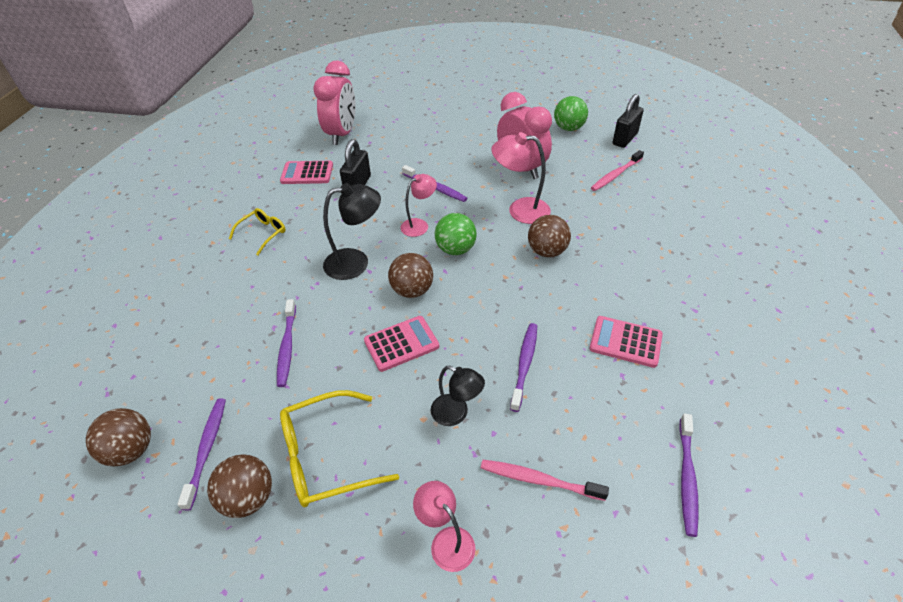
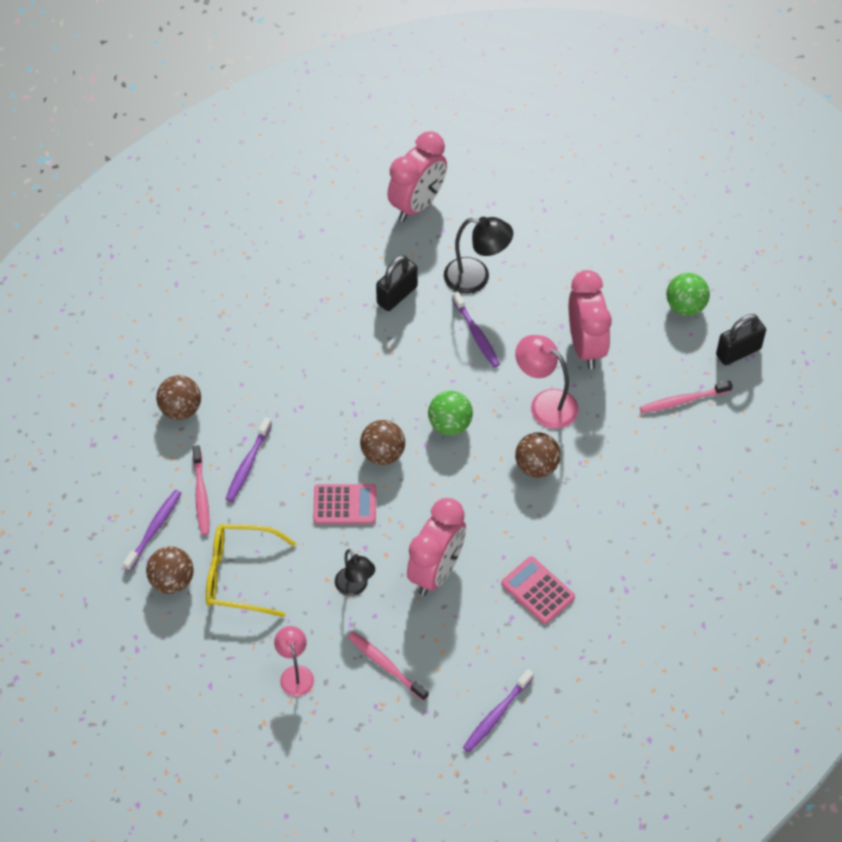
camera: 25 degrees right, 10 degrees up
brown ball [86,408,151,466] -> brown ball moved to [156,375,201,420]
yellow glasses [229,208,286,256] -> none
pink calculator [280,161,333,184] -> none
black lamp [323,183,381,280] -> black lamp moved to [444,217,513,294]
pink lamp [400,174,437,237] -> none
purple toothbrush [510,323,537,412] -> pink clock [407,498,466,596]
none -> pink toothbrush [192,445,209,535]

